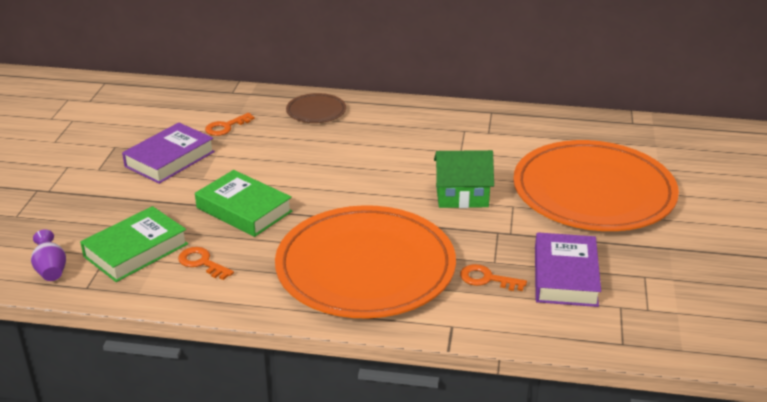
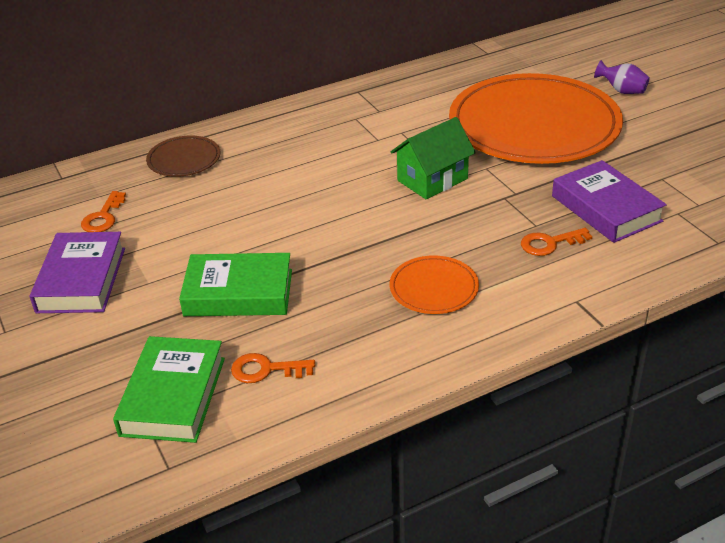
camera: 35 degrees left, 5 degrees up
purple vase [31,229,66,281] -> purple vase moved to [594,60,650,94]
orange plate [275,205,456,319] -> orange plate [390,256,479,314], size x0.42

